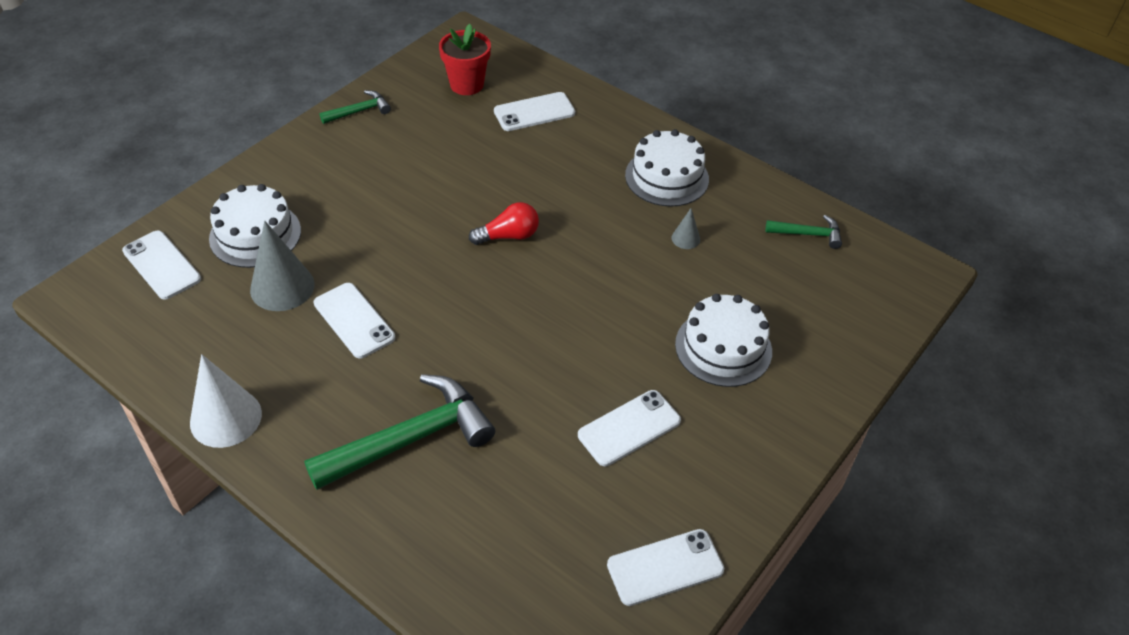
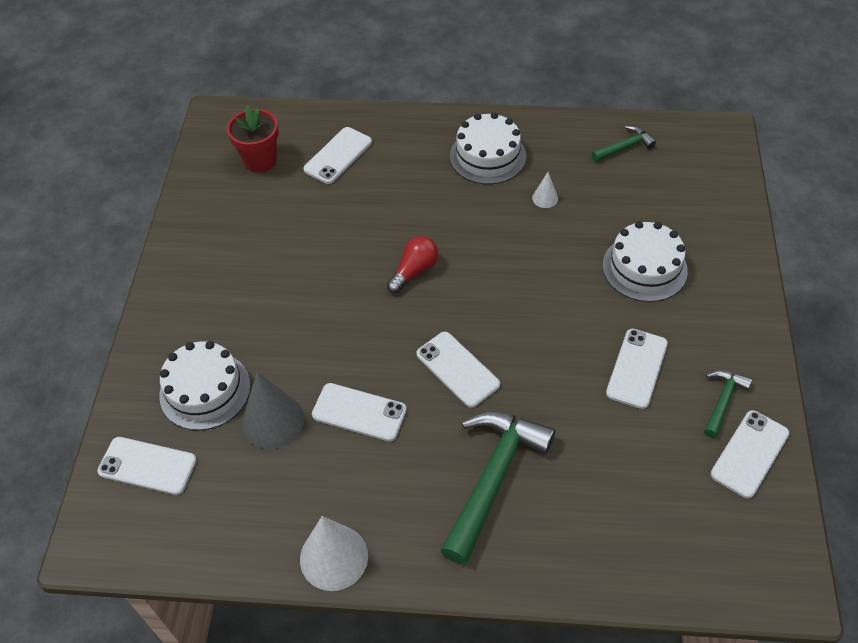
camera: 30 degrees left, 5 degrees up
green hammer [319,90,391,124] -> green hammer moved to [704,370,752,438]
grey cone [672,208,700,249] -> white cone [532,172,558,208]
none -> white phone [416,332,500,408]

